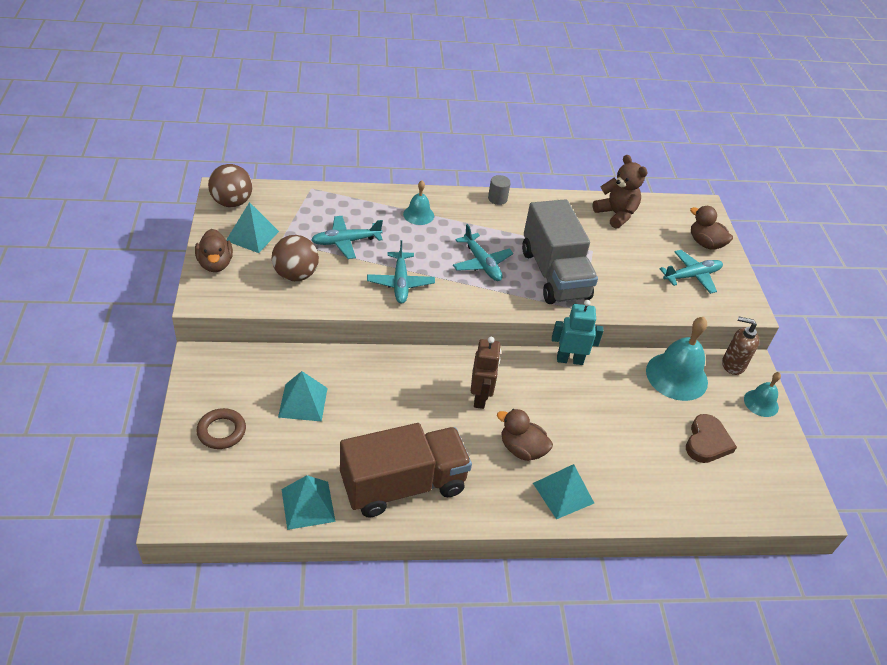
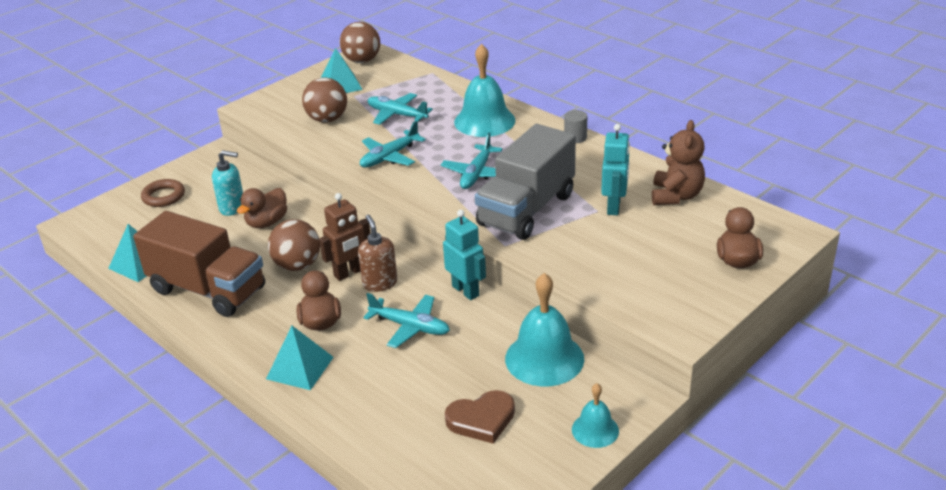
camera: 55 degrees right, 10 degrees down
brown duck [195,229,233,272] -> brown duck moved to [237,188,287,228]
turquoise pyramid [278,371,328,422] -> turquoise soap dispenser [212,150,243,216]
turquoise bell [403,180,434,225] -> turquoise bell [454,44,515,137], size x1.82
turquoise plane [659,250,723,294] -> turquoise plane moved to [363,293,450,348]
brown soap dispenser [722,317,759,375] -> brown soap dispenser moved to [358,215,397,292]
none -> brown ball [268,219,320,271]
none -> turquoise robot [601,124,630,215]

